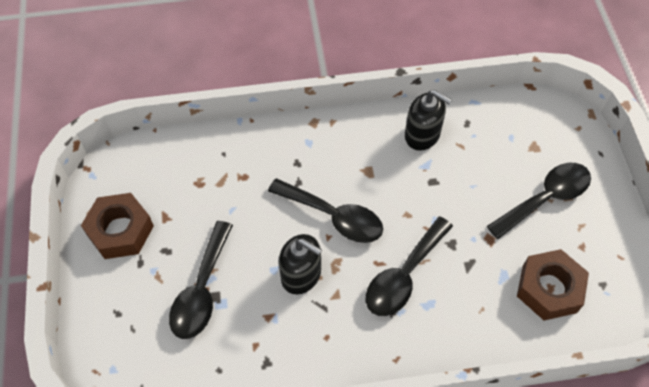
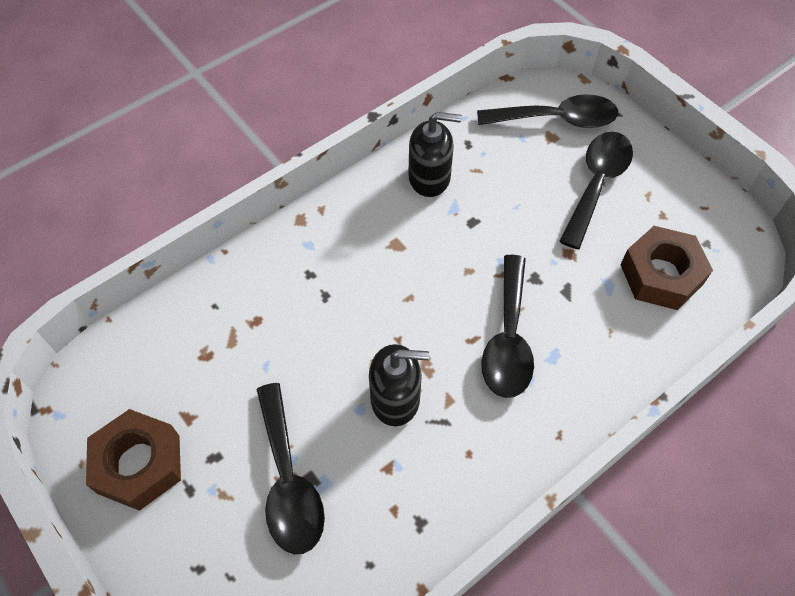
camera: 30 degrees left, 0 degrees up
black spoon [268,178,383,243] -> black spoon moved to [477,94,618,128]

